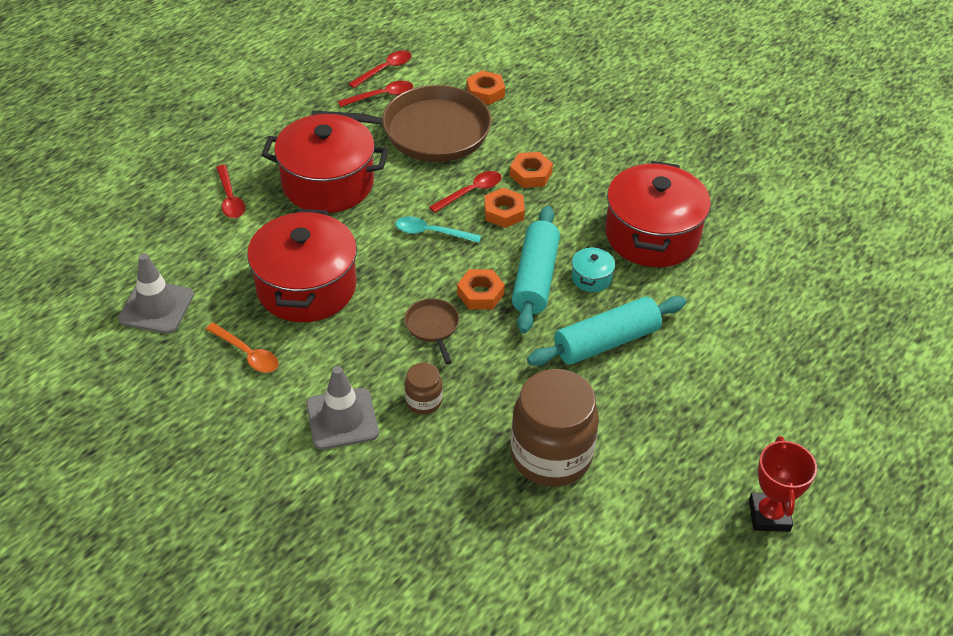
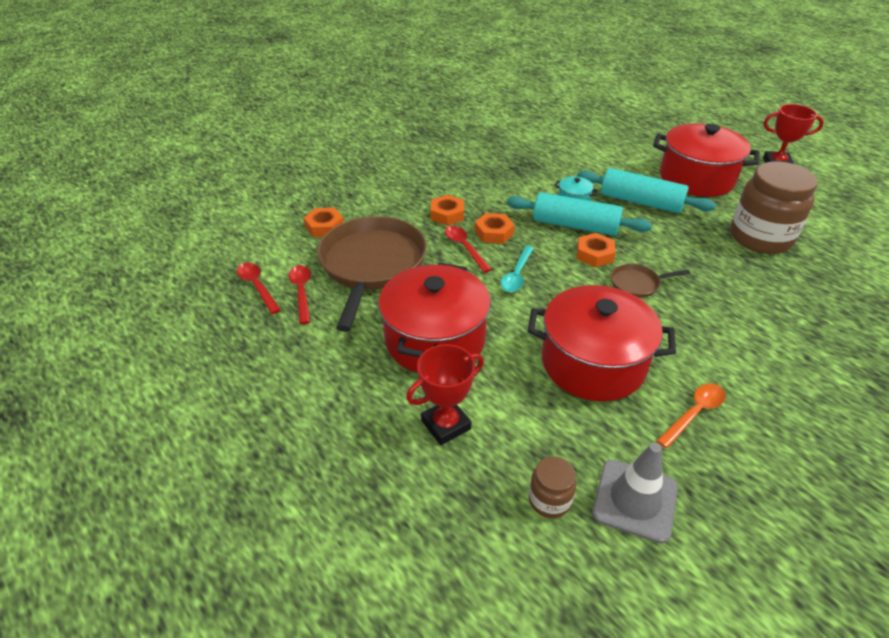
camera: 80 degrees left, 5 degrees down
red spoon [216,165,245,218] -> red trophy [406,344,484,445]
grey traffic cone [306,366,379,450] -> none
brown jar [405,363,442,414] -> brown jar moved to [529,456,576,518]
turquoise rolling pin [527,296,686,366] -> turquoise rolling pin turned 45 degrees counterclockwise [577,168,716,213]
red pot [605,161,711,267] -> red pot moved to [653,123,760,197]

